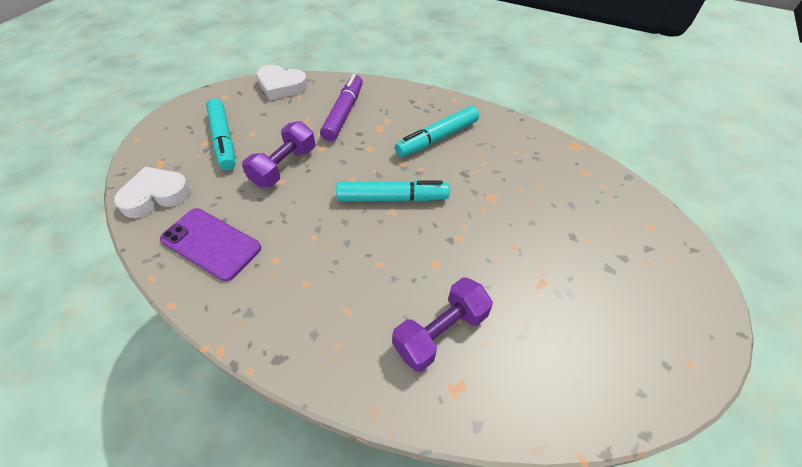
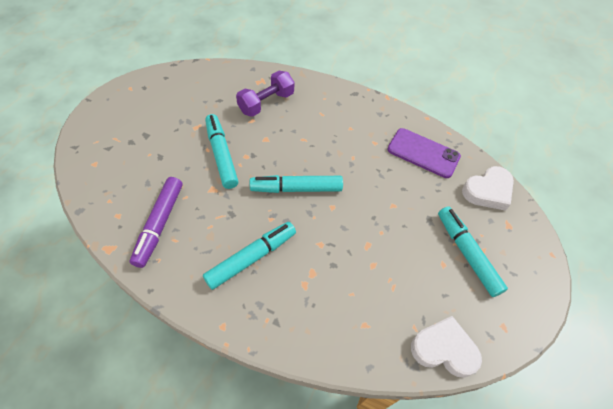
camera: 175 degrees right, 5 degrees up
purple dumbbell [242,121,315,187] -> none
purple marker [320,74,363,141] -> purple marker moved to [130,177,182,268]
none -> turquoise marker [205,114,239,189]

